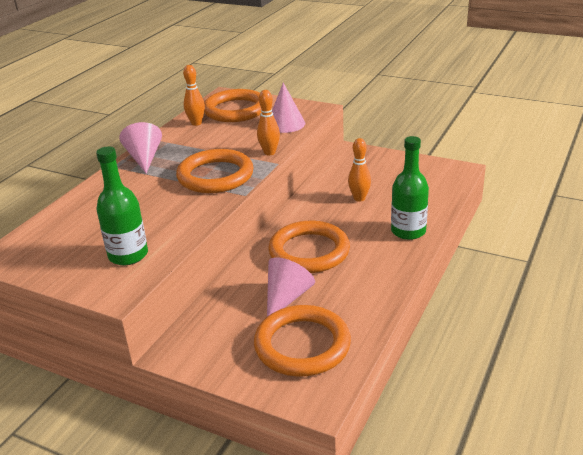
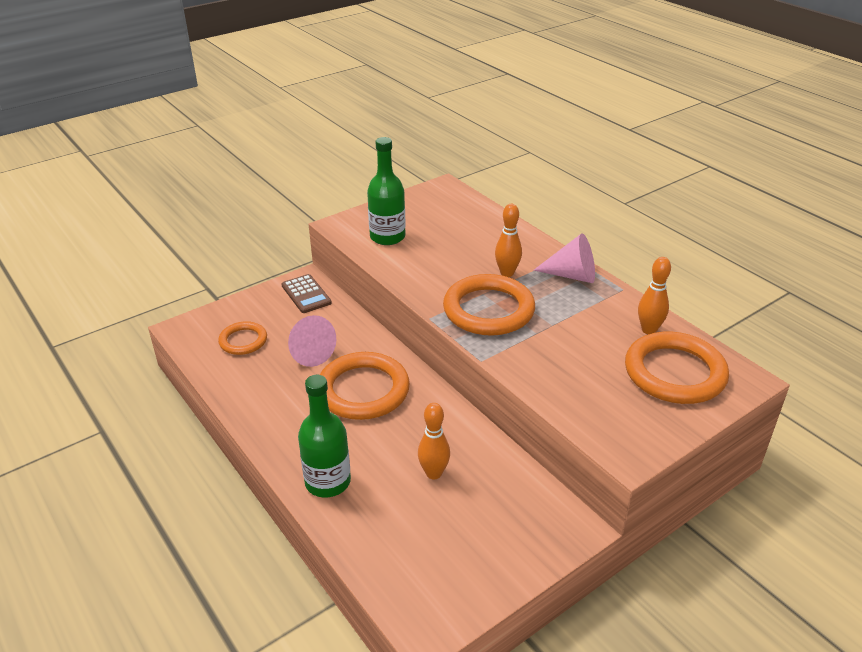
camera: 115 degrees right, 5 degrees up
orange ring [254,305,351,377] -> orange ring [218,321,267,355], size x0.56
orange bowling pin [257,90,280,155] -> orange bowling pin moved to [495,204,522,277]
pink cone [272,83,305,133] -> none
none -> brown calculator [282,274,332,313]

